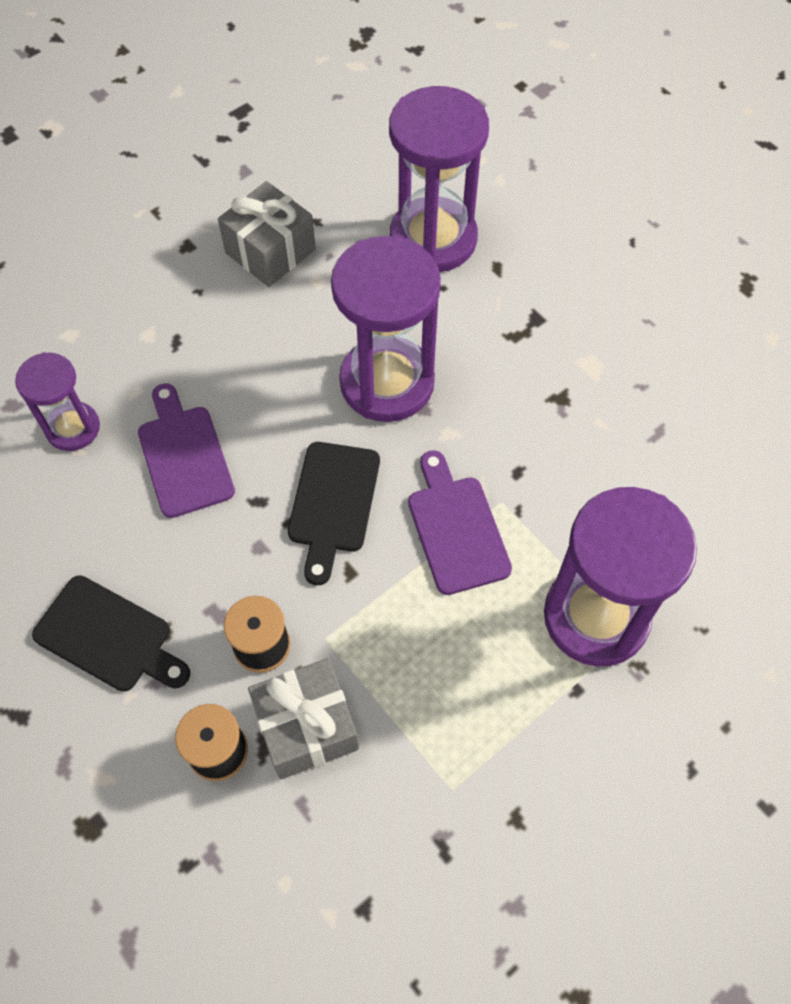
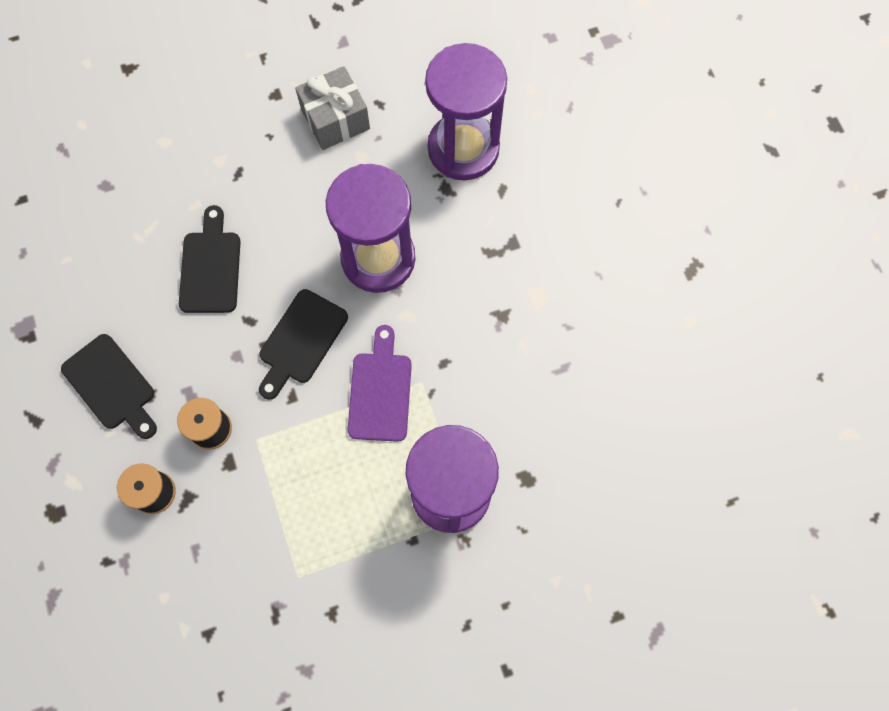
camera: 20 degrees right, 10 degrees up
purple hourglass [15,352,100,451] -> none
purple cutting board [138,383,235,518] -> black cutting board [179,205,241,313]
grey gift [248,658,359,779] -> none

